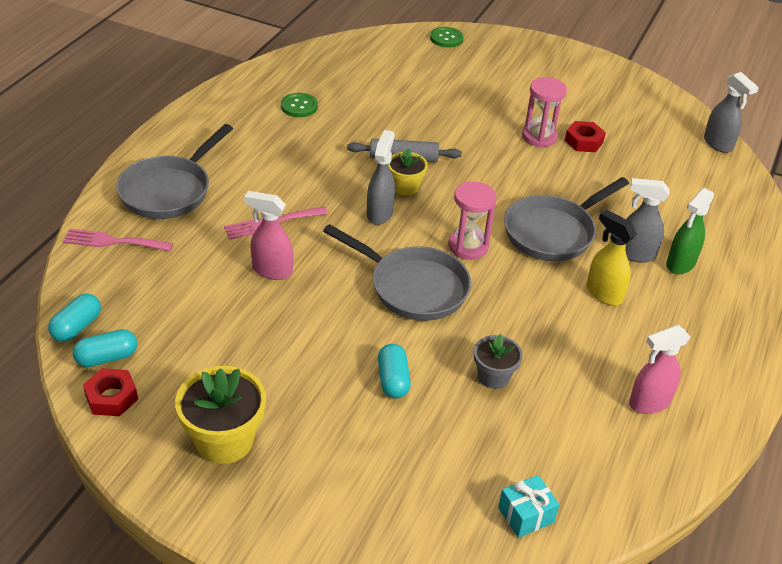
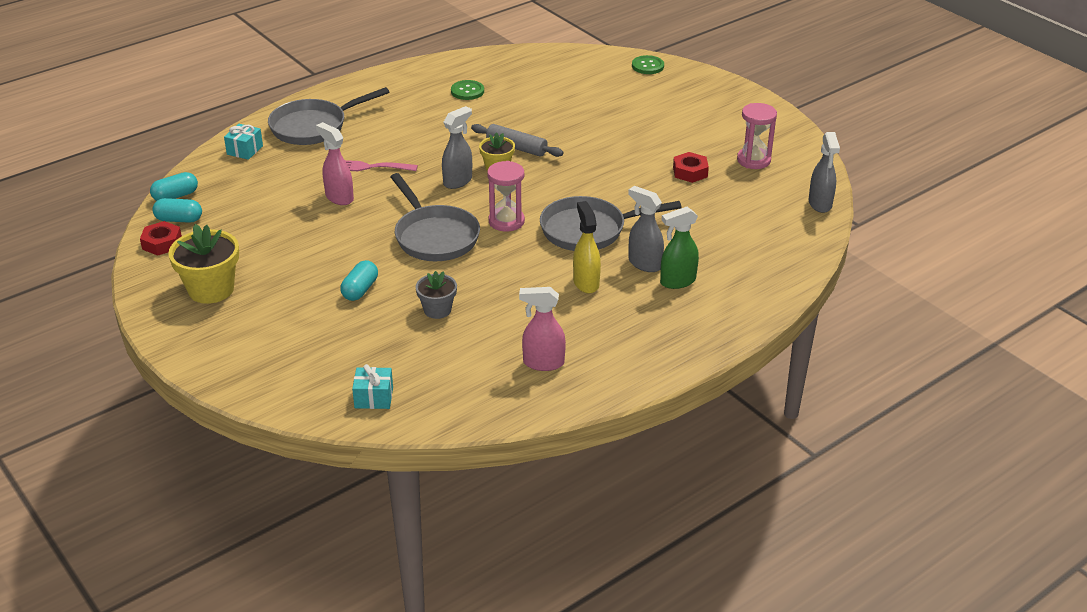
camera: 30 degrees right, 5 degrees down
pink fork [63,229,173,251] -> turquoise gift [224,124,263,160]
pink hourglass [522,77,567,147] -> pink hourglass moved to [737,103,777,169]

